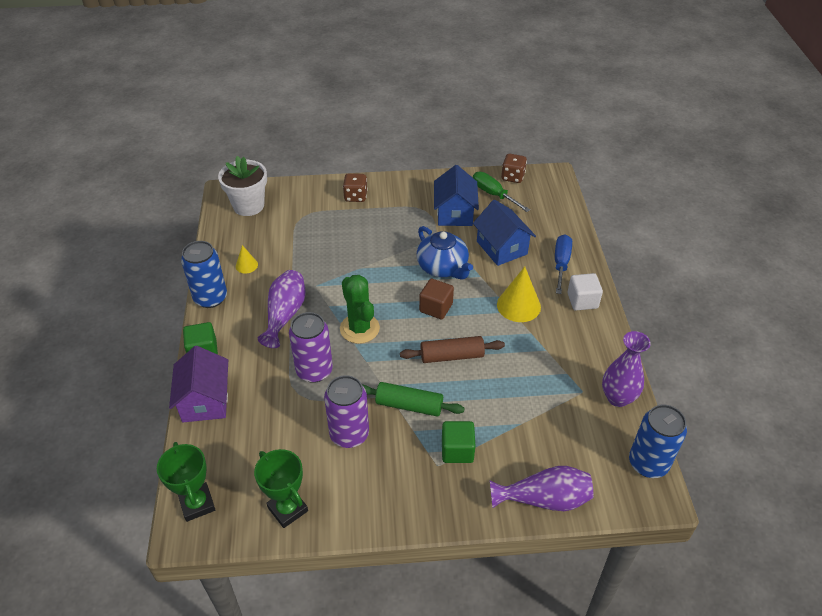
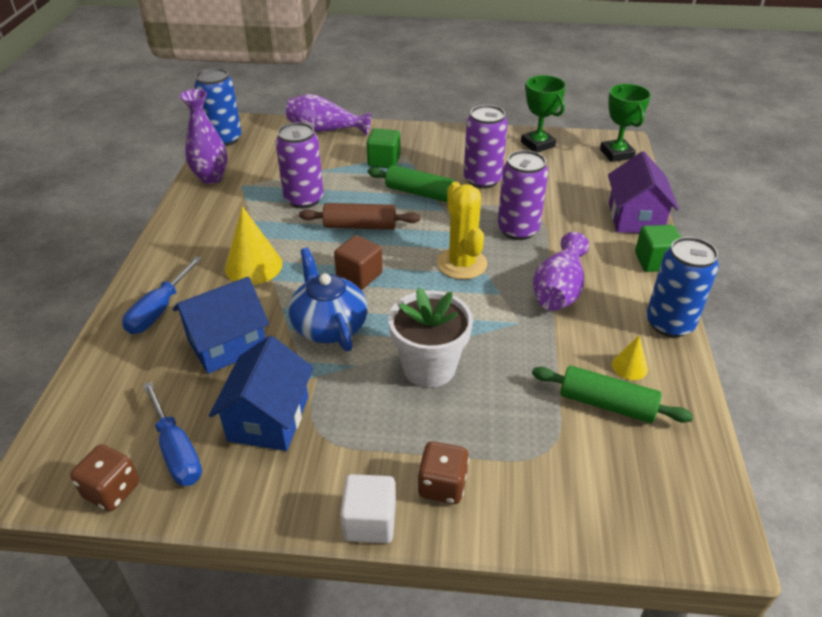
camera: 170 degrees left, 5 degrees down
white flower pot [218,156,267,216] -> white flower pot moved to [388,287,473,388]
green cactus [340,275,380,344] -> yellow cactus [437,182,487,279]
green screwdriver [473,172,530,212] -> blue screwdriver [143,382,202,486]
blue house [473,200,536,266] -> blue house turned 75 degrees clockwise [173,277,269,374]
white cube [567,273,603,310] -> white cube moved to [340,474,396,543]
none -> purple can [276,122,324,208]
none -> green rolling pin [532,366,693,423]

